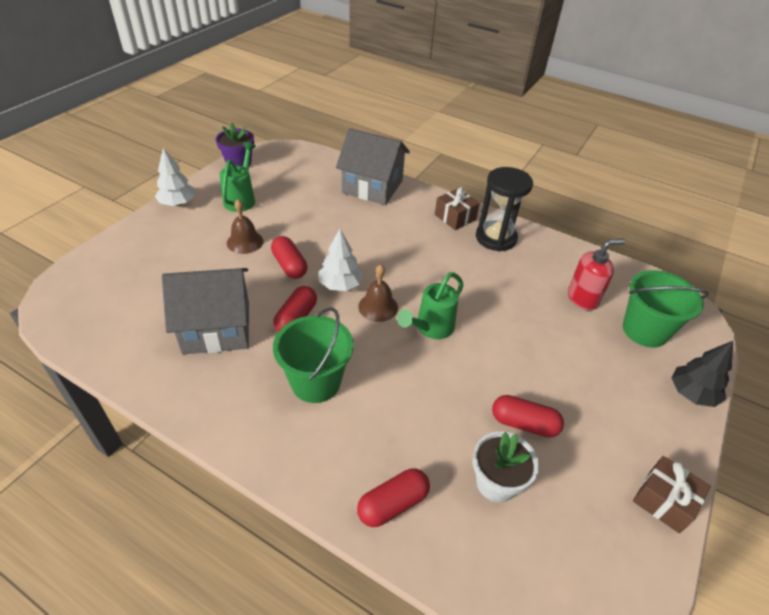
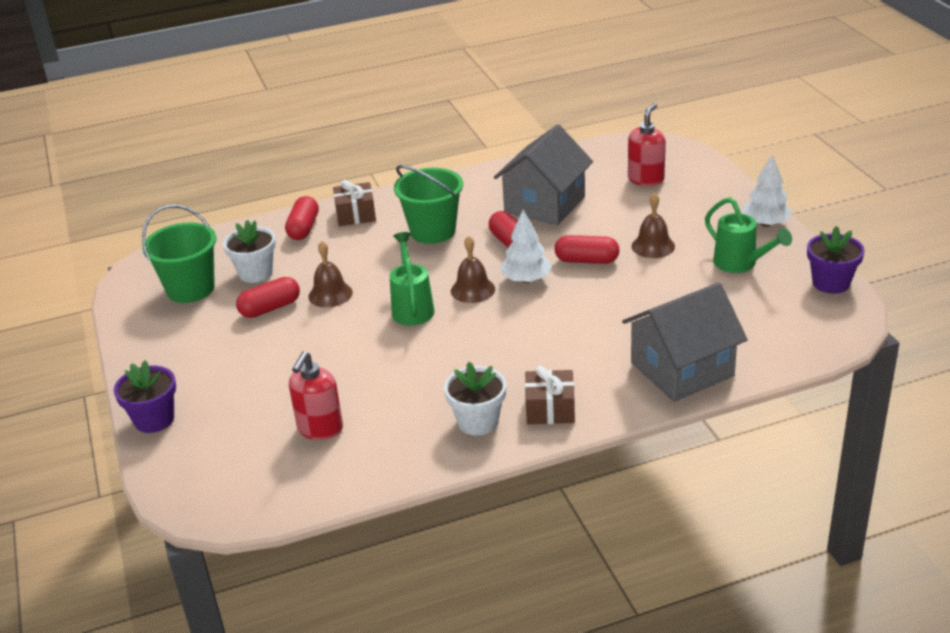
camera: 135 degrees right, 10 degrees down
black hourglass [476,167,533,251] -> white flower pot [444,362,506,435]
green bucket [623,270,709,347] -> green bucket moved to [142,205,216,303]
brown gift [633,456,711,533] -> brown gift moved to [333,180,376,226]
black tree [671,341,733,407] -> purple flower pot [114,360,176,433]
none -> brown bell [308,241,353,307]
none -> red soap dispenser [628,103,666,186]

